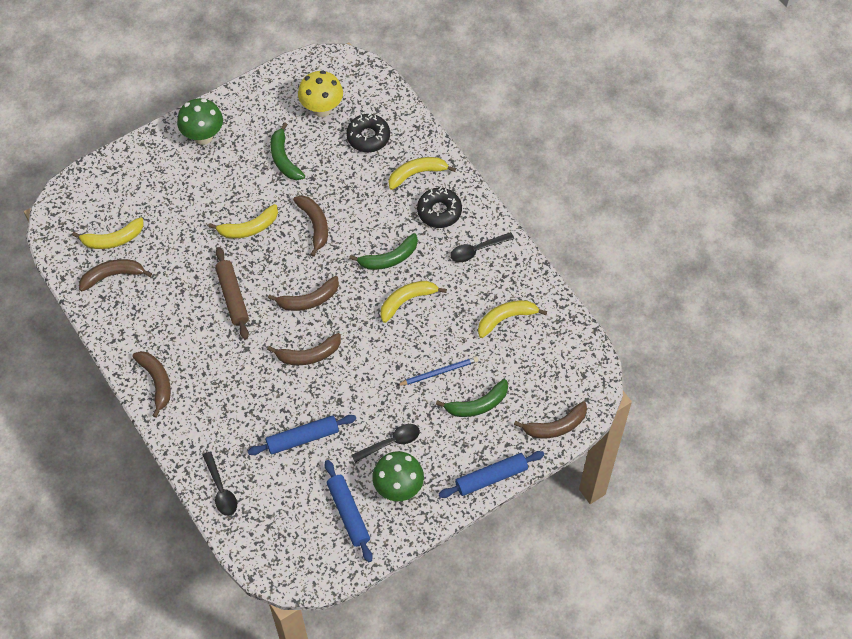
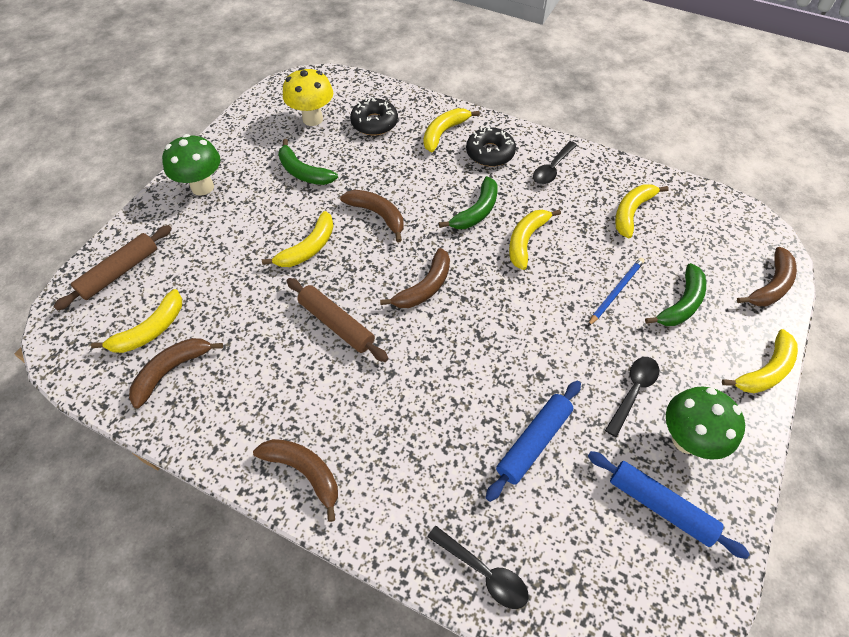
camera: 30 degrees left, 5 degrees down
brown banana [267,333,341,365] -> none
blue rolling pin [439,451,544,498] -> yellow banana [722,329,798,393]
none -> brown rolling pin [54,225,172,311]

